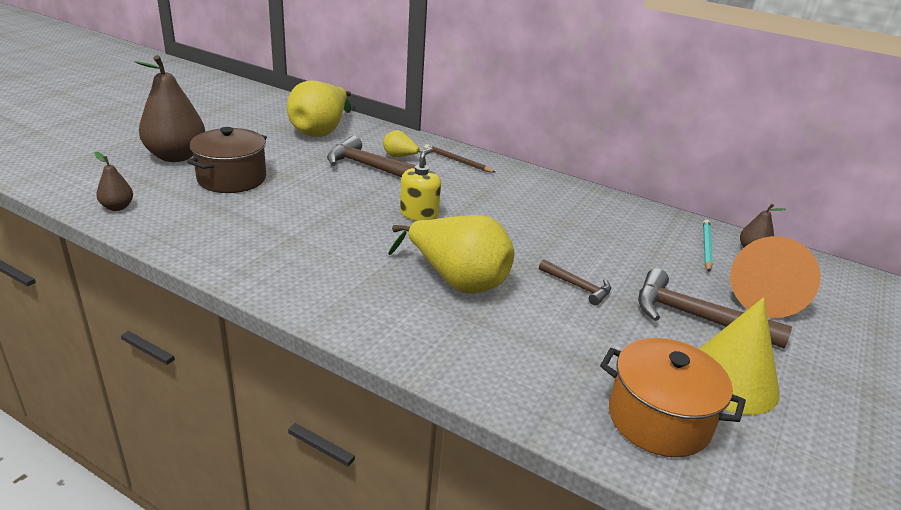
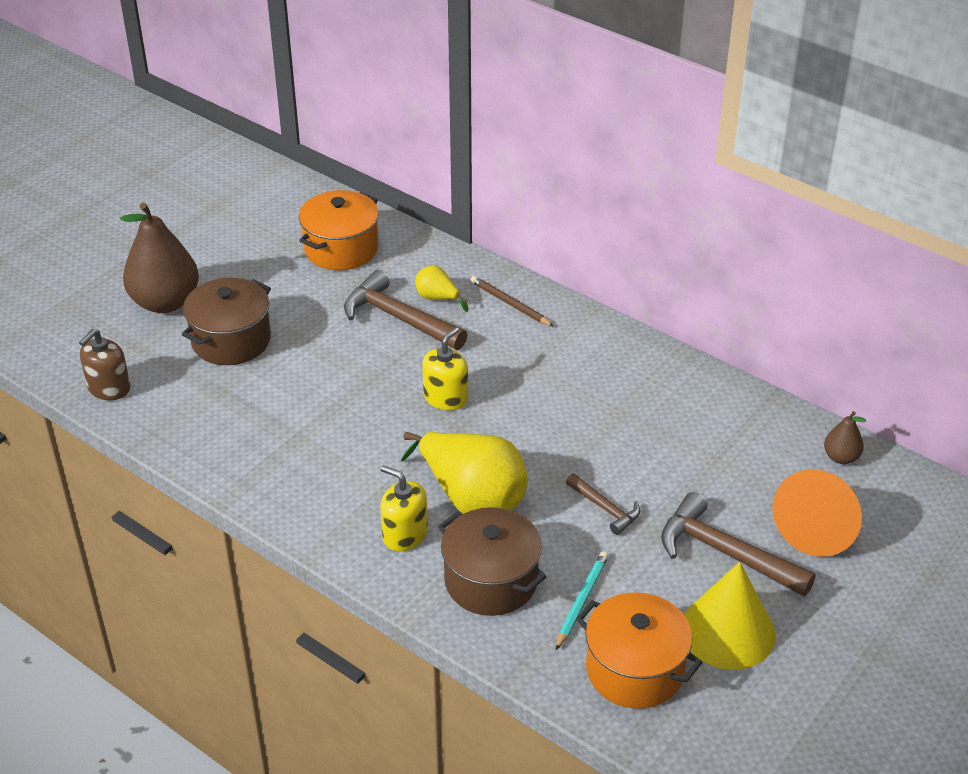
camera: 10 degrees right, 10 degrees up
brown pear [94,152,133,211] -> brown soap dispenser [79,329,130,400]
yellow pear [287,81,351,137] -> orange pot [299,190,379,271]
turquoise pencil [703,220,713,272] -> turquoise pencil moved to [556,551,609,650]
none -> yellow soap dispenser [380,465,428,552]
none -> brown pot [438,507,546,616]

